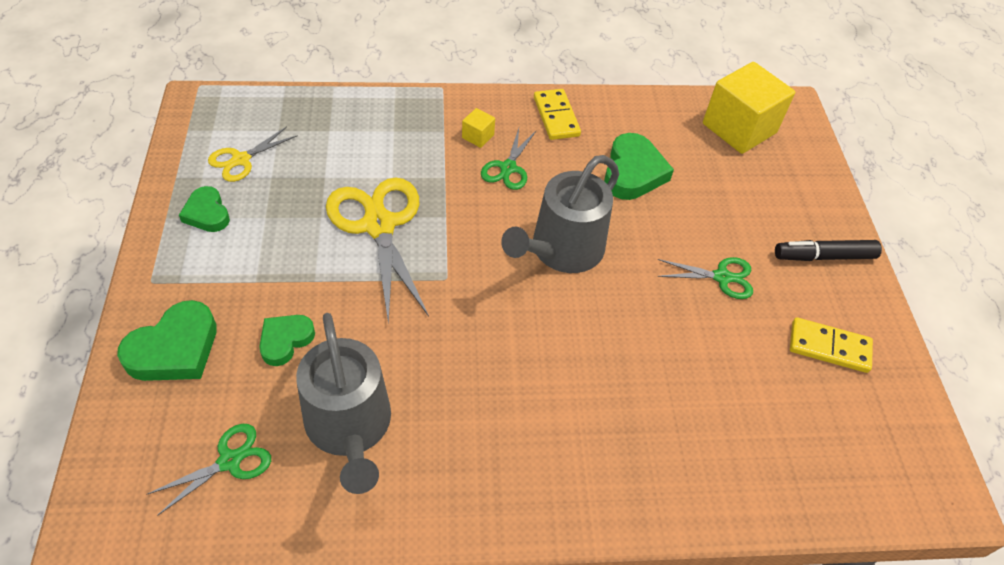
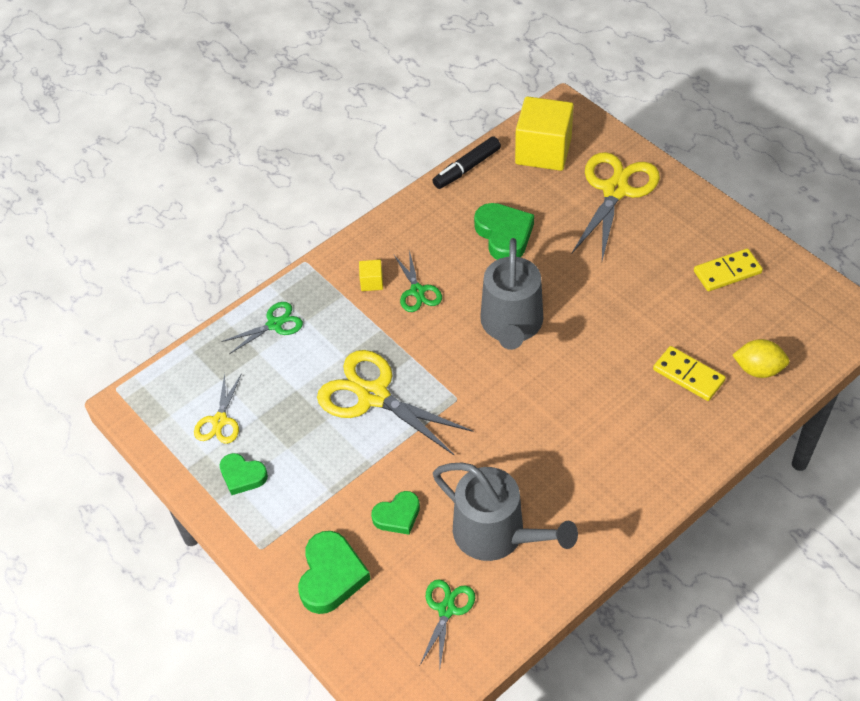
camera: 30 degrees left, 0 degrees up
green heart [259,315,315,366] -> green heart turned 120 degrees counterclockwise [371,491,420,535]
yellow domino [534,89,581,140] -> yellow domino moved to [653,346,726,401]
green scissors [657,257,753,299] -> green scissors moved to [221,302,303,354]
black marker [775,240,882,261] -> black marker moved to [432,137,501,189]
none -> yellow scissors [572,152,660,261]
none -> yellow lemon [732,339,790,378]

